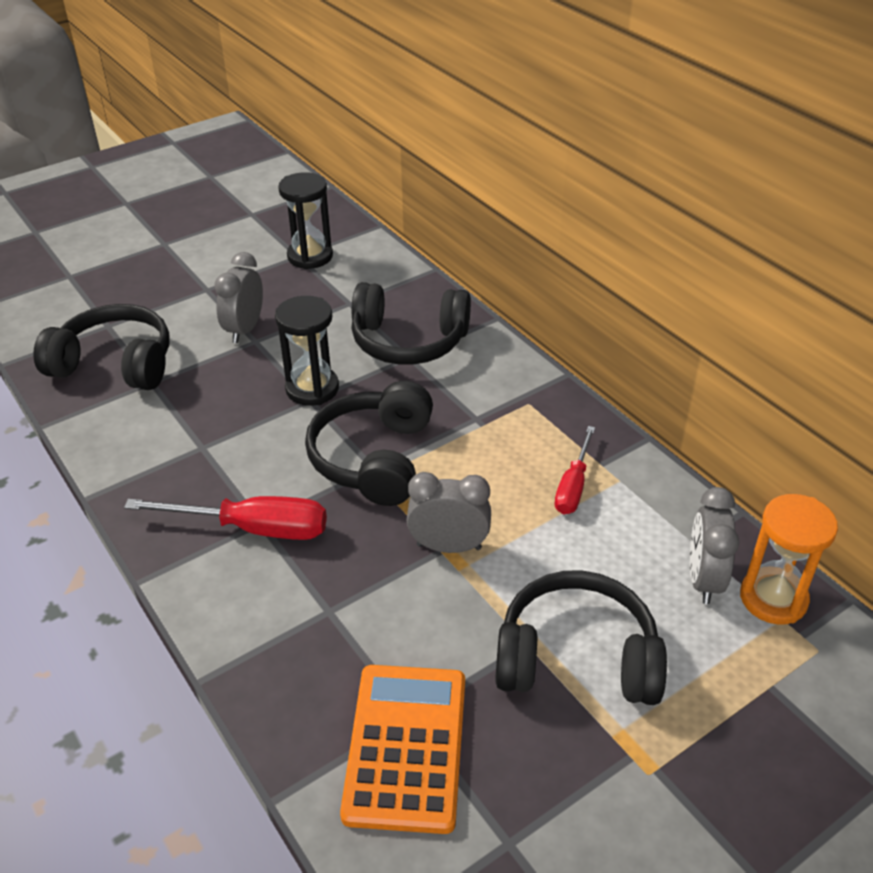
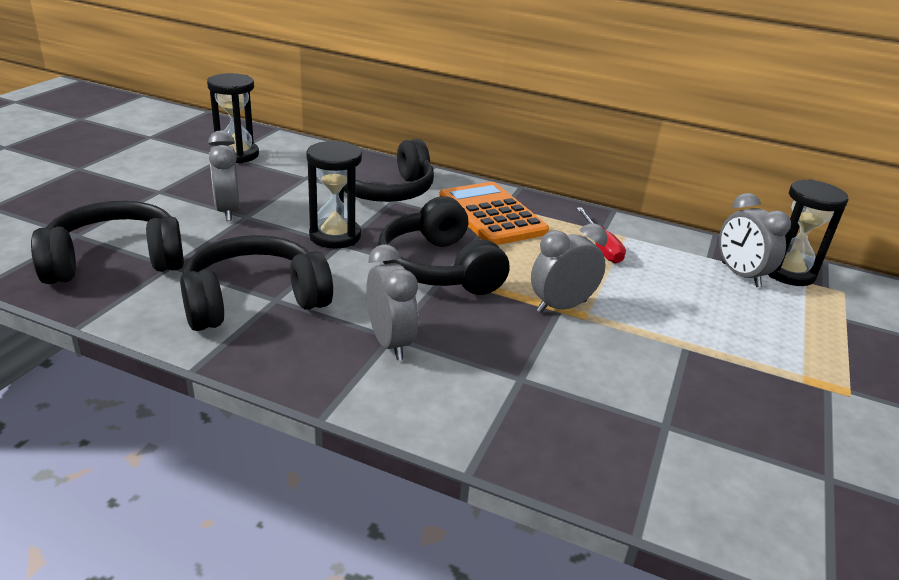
camera: 35 degrees left, 10 degrees down
red screwdriver [124,496,327,540] -> grey clock [366,244,418,360]
orange calculator [340,665,465,834] -> orange calculator moved to [439,182,549,245]
black headphones [495,570,667,705] -> black headphones moved to [180,235,333,331]
orange hourglass [740,494,838,625] -> black hourglass [768,179,849,286]

